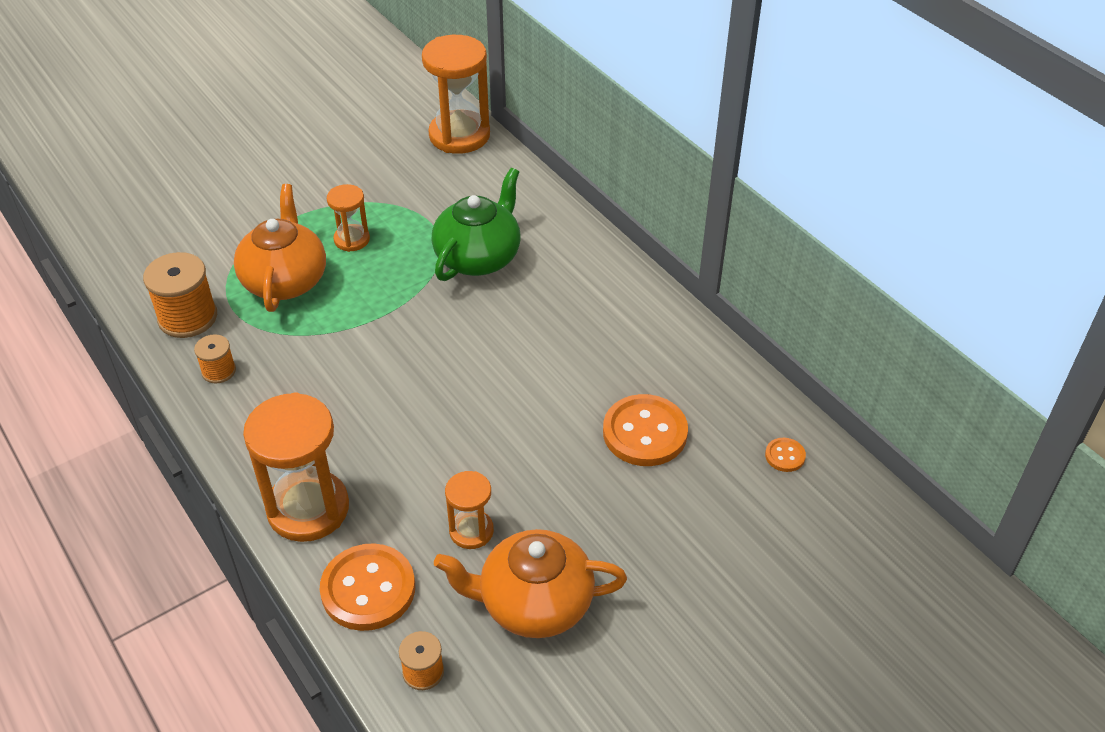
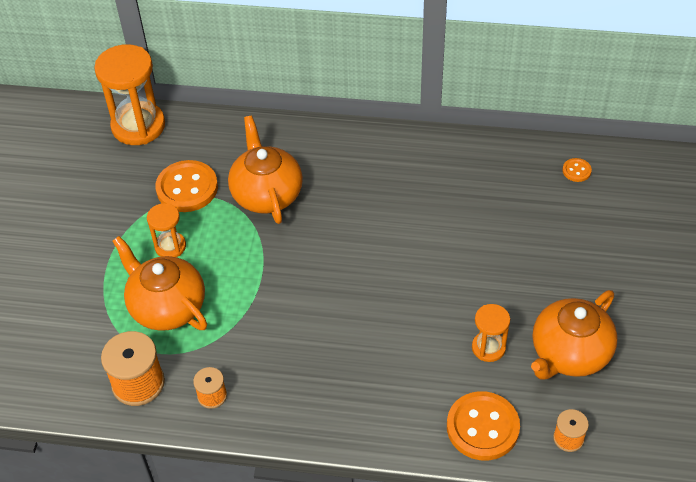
camera: 45 degrees left, 5 degrees up
orange hourglass [243,392,349,542] -> none
green teapot [432,168,520,281] -> orange teapot [228,116,303,224]
orange button [603,394,688,466] -> orange button moved to [155,160,218,212]

